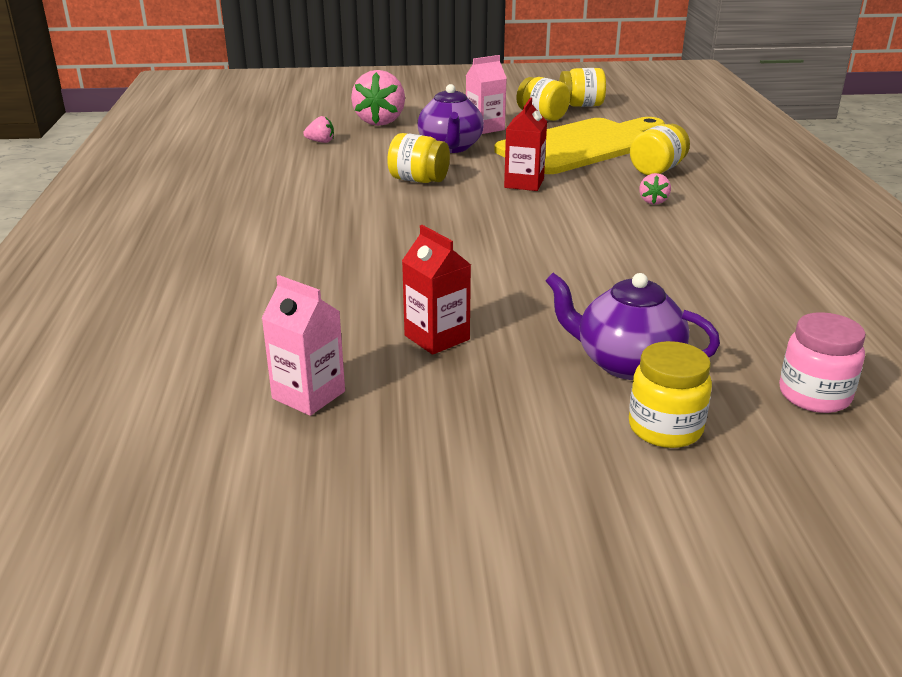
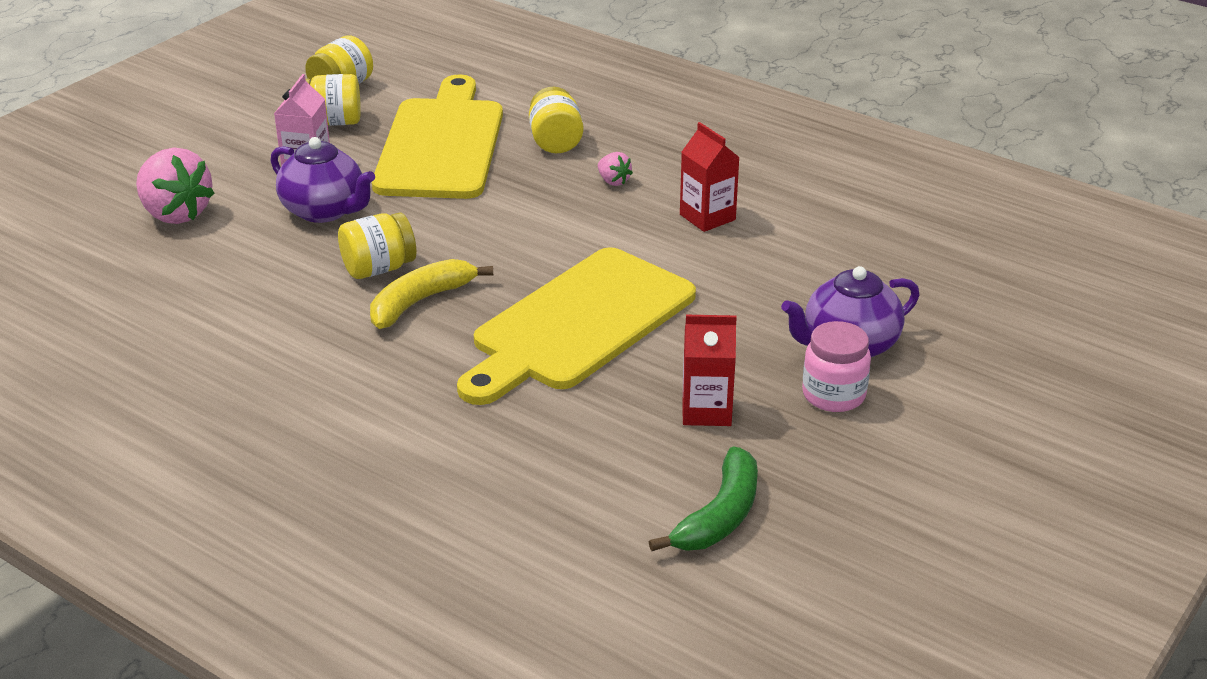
camera: 50 degrees left, 5 degrees up
pink carton [261,275,345,416] -> green banana [649,446,758,551]
pink strawberry [303,116,334,143] -> none
red carton [504,98,547,191] -> red carton moved to [680,122,740,232]
yellow jar [629,341,712,448] -> none
pink jar [779,312,866,413] -> pink jar moved to [802,321,871,412]
none -> yellow banana [370,259,493,329]
none -> yellow cutting board [457,247,696,405]

